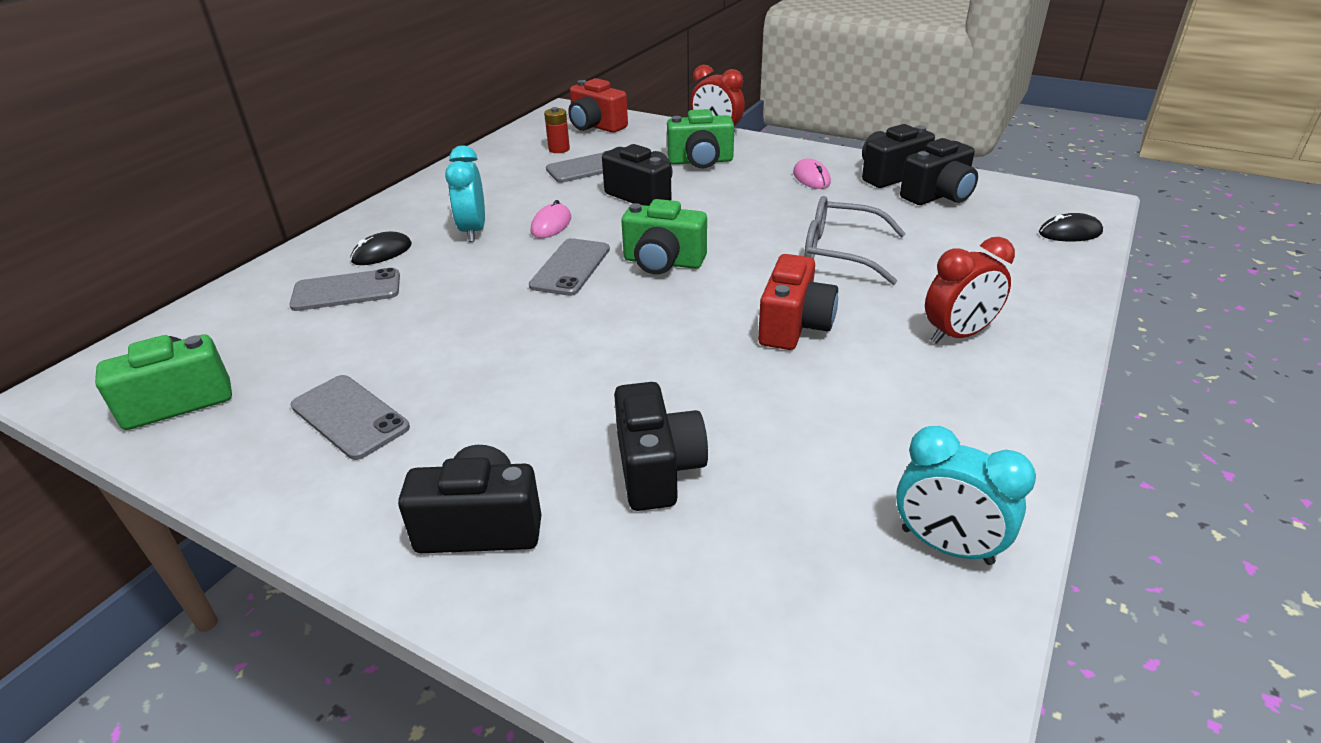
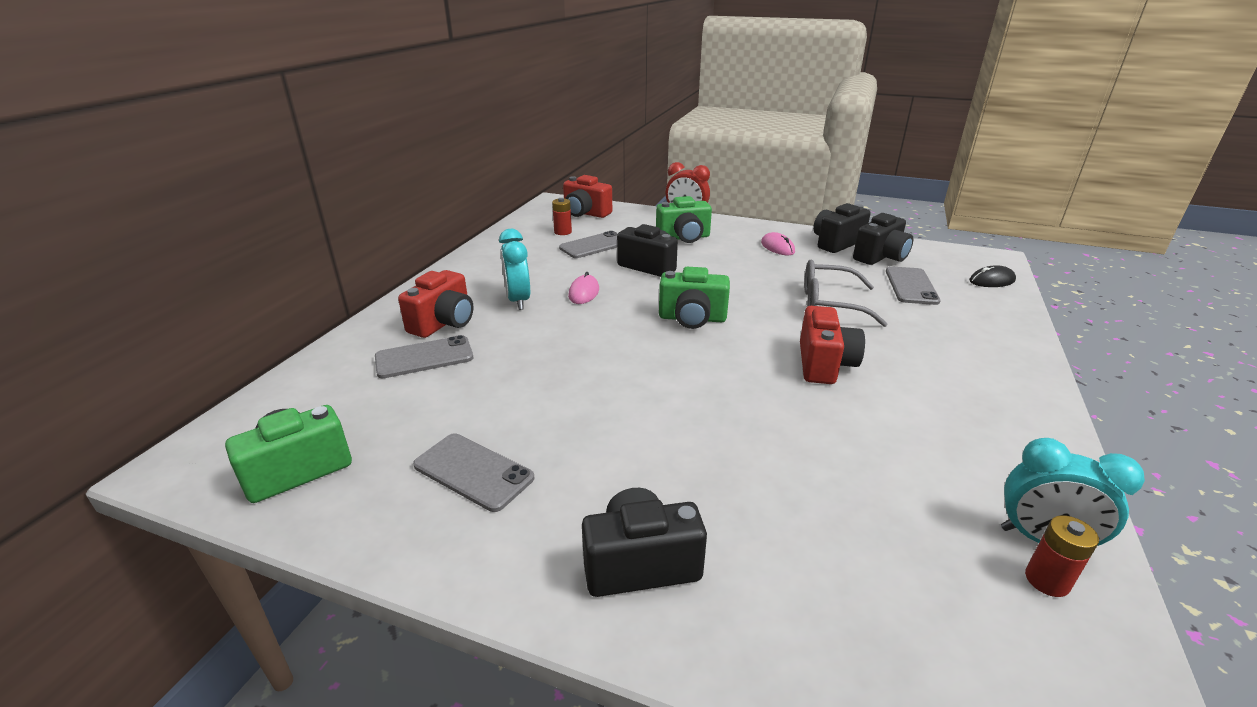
camera: 10 degrees left, 5 degrees down
black mouse [351,232,412,265] -> red camera [398,270,473,338]
grey phone [529,238,610,296] -> grey phone moved to [886,266,941,305]
black camera [614,382,708,511] -> none
red clock [925,237,1015,344] -> none
none -> red battery [1025,515,1099,597]

